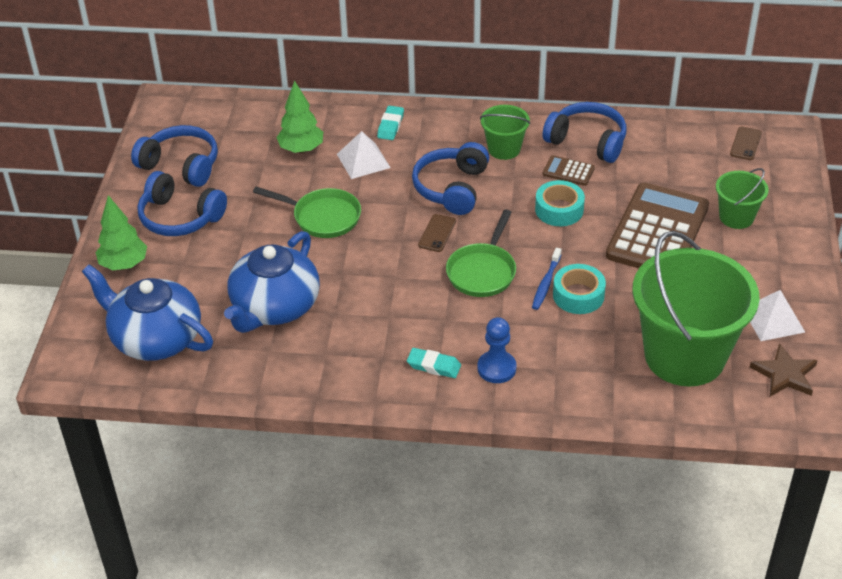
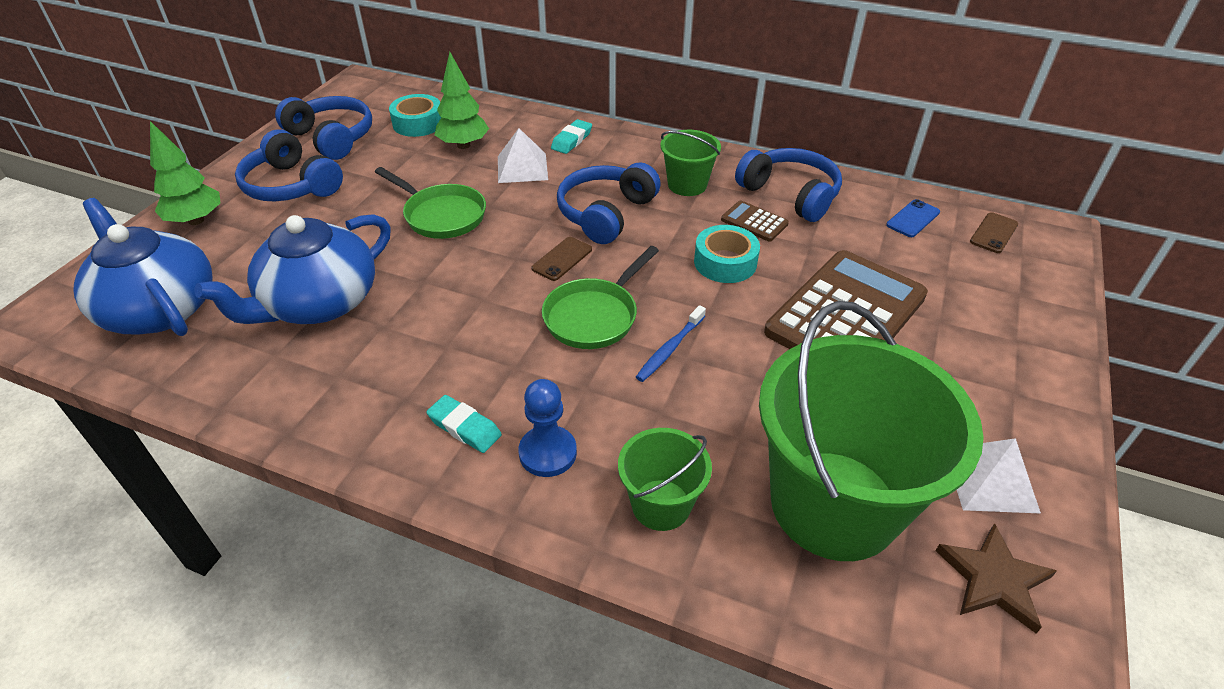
camera: 15 degrees right, 0 degrees up
turquoise tape [553,264,606,314] -> turquoise tape moved to [389,94,441,137]
green bucket [716,168,769,229] -> green bucket moved to [618,428,712,531]
none -> blue phone [886,199,940,237]

